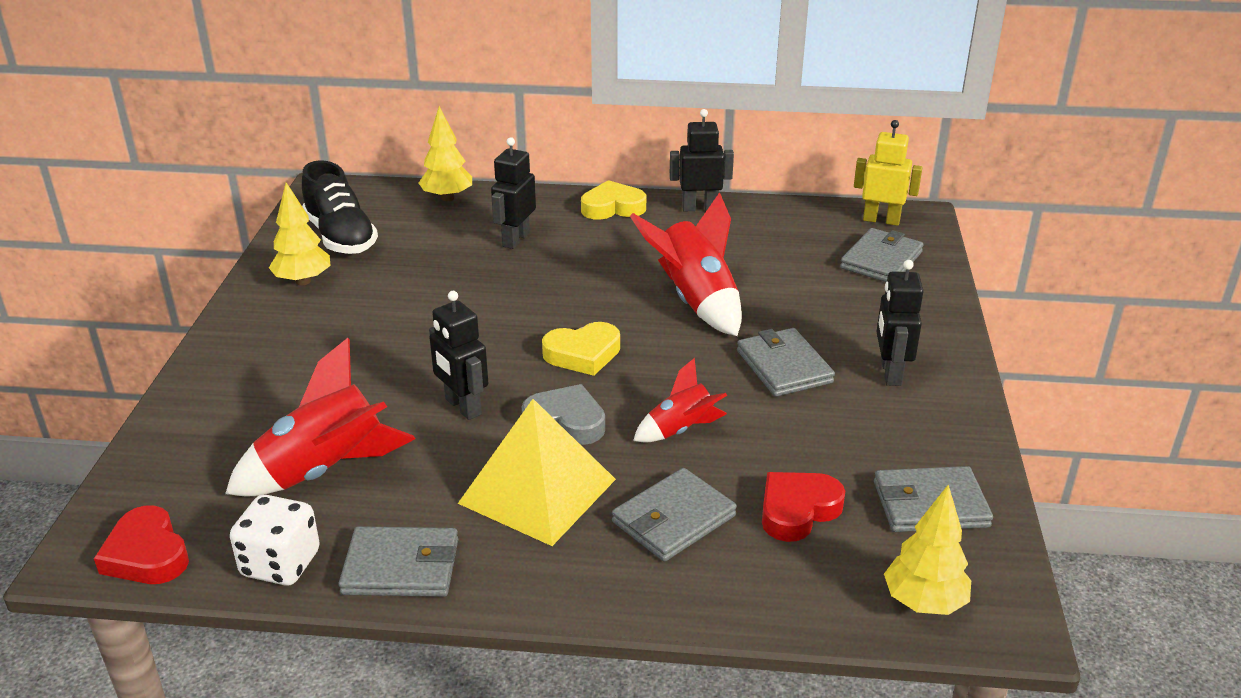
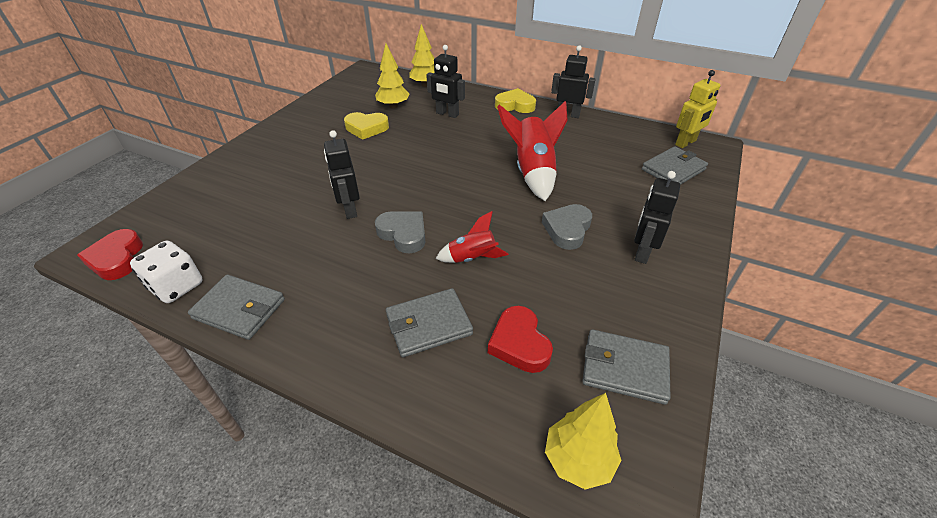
camera: 20 degrees right, 10 degrees up
red rocket [225,338,416,496] -> none
yellow tree [269,182,330,285] -> yellow tree moved to [375,43,409,109]
black shoe [302,160,378,254] -> none
yellow pyramid [458,399,616,546] -> none
black robot [491,137,536,249] -> black robot turned 105 degrees counterclockwise [426,45,465,118]
yellow heart [542,322,620,376] -> yellow heart moved to [344,112,389,140]
grey wallet [737,328,835,397] -> grey heart [542,204,592,250]
red heart [762,472,845,542] -> red heart turned 90 degrees counterclockwise [488,306,553,373]
yellow robot [854,120,923,226] -> yellow robot turned 105 degrees clockwise [675,70,720,148]

